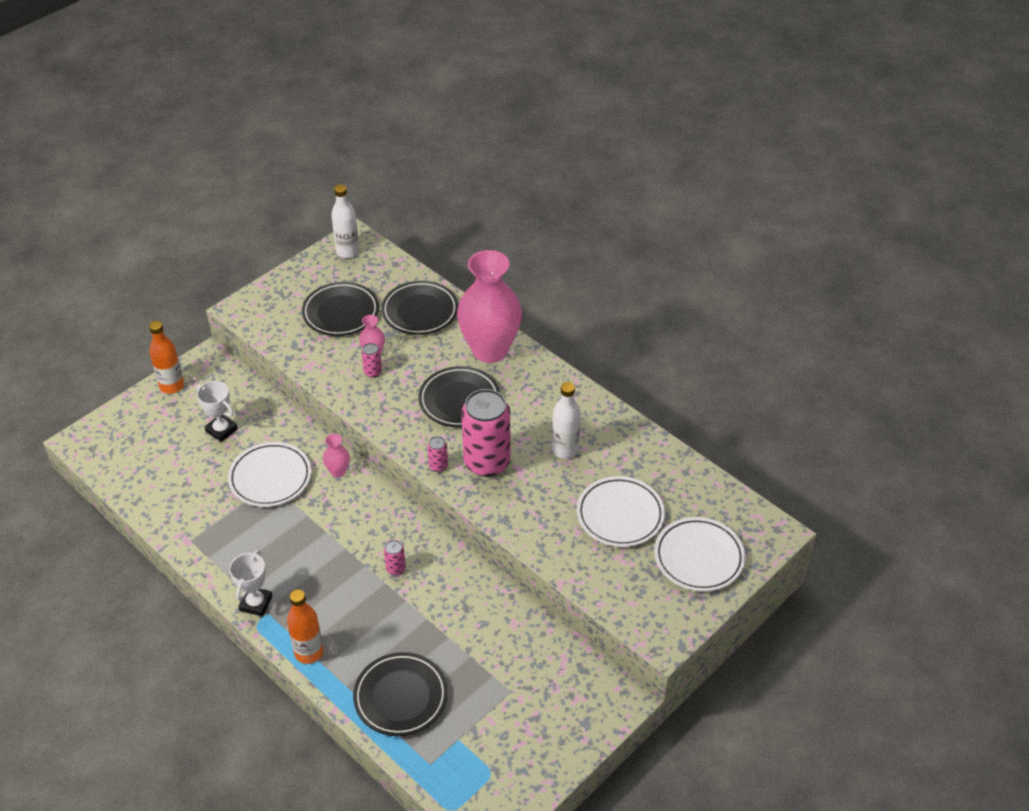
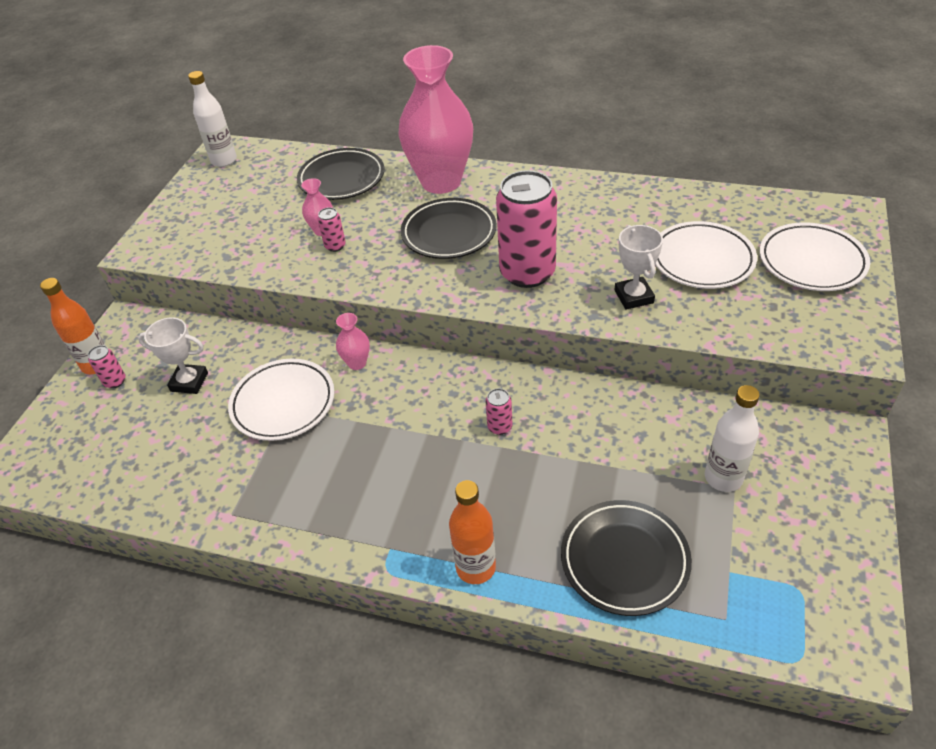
camera: 25 degrees left, 0 degrees up
white trophy [229,550,272,616] -> white trophy moved to [615,225,663,310]
black plate [302,282,379,336] -> none
pink can [427,436,448,472] -> pink can moved to [88,345,125,389]
white bottle [552,382,581,459] -> white bottle moved to [705,385,760,492]

